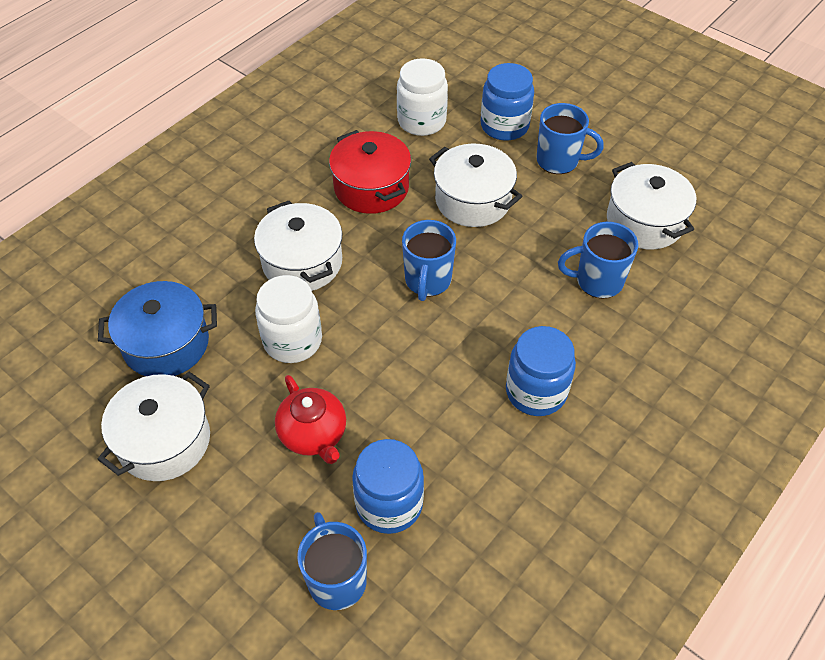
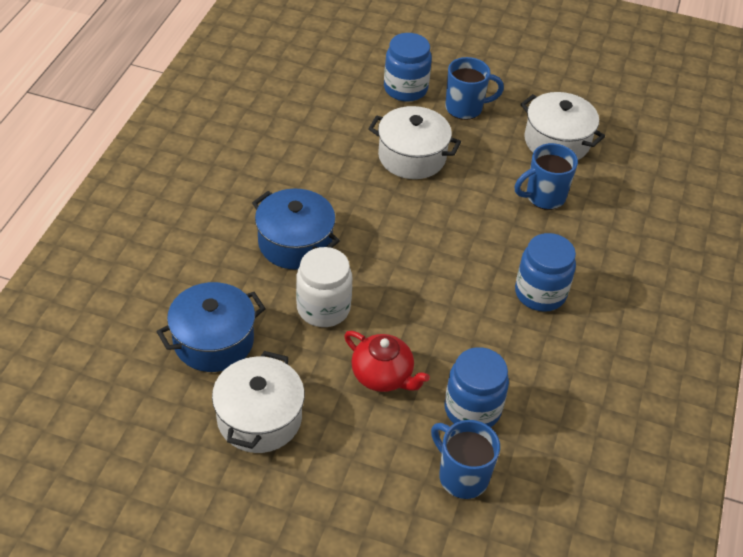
camera: 25 degrees left, 5 degrees down
white pot [254,201,343,291] -> blue pot [252,188,340,270]
red pot [329,130,411,214] -> none
white jar [397,58,448,136] -> none
blue mug [402,220,456,301] -> none

